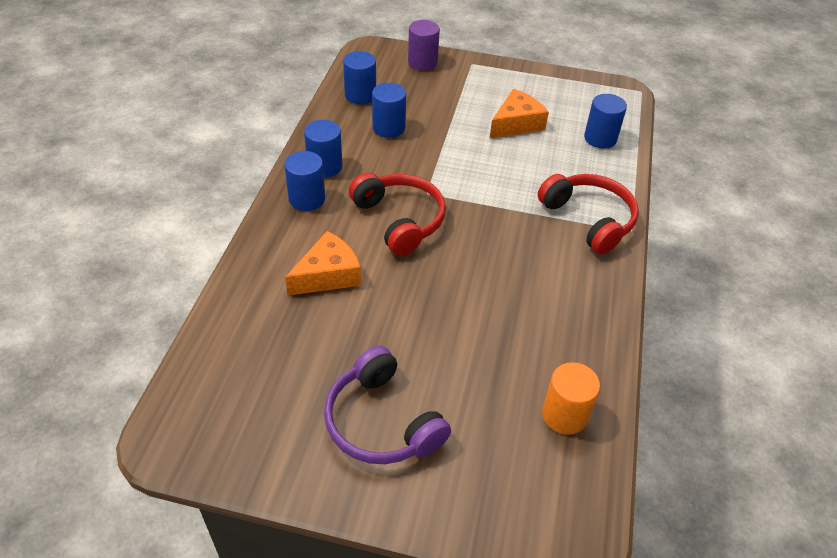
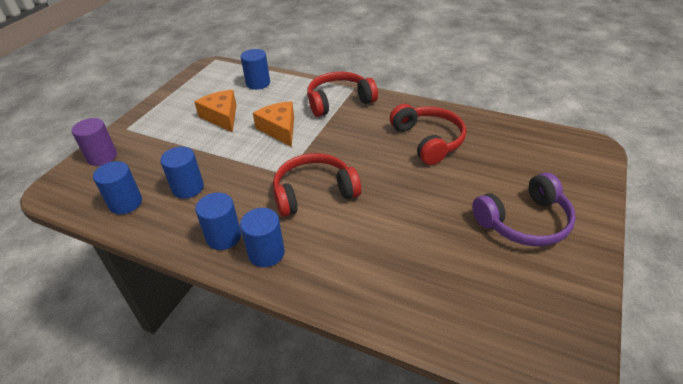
camera: 75 degrees left, 5 degrees down
orange cheese [285,231,361,295] -> orange cheese moved to [253,101,294,147]
orange cylinder [542,362,600,435] -> none
none -> red headphones [390,104,466,165]

